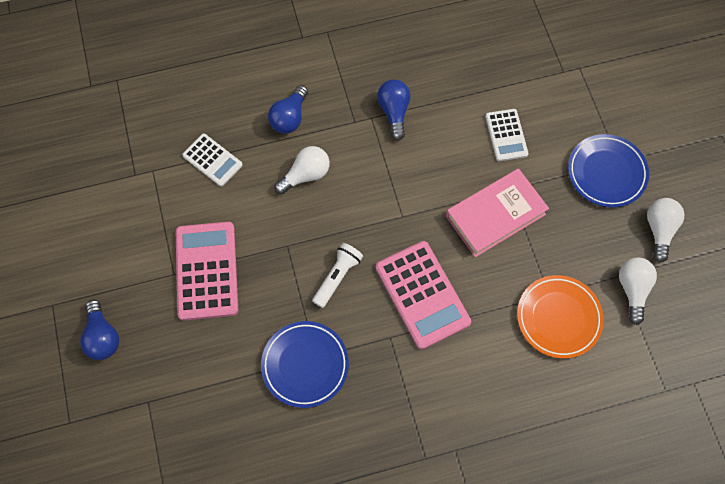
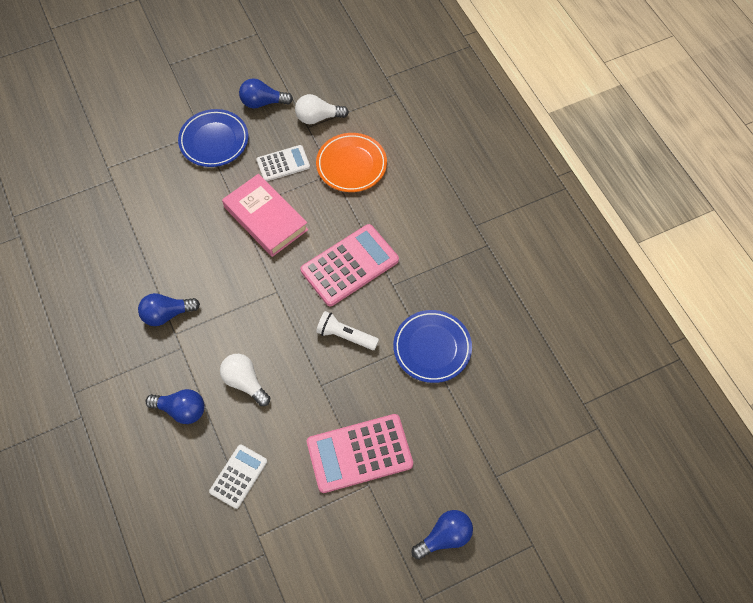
camera: 100 degrees left, 5 degrees down
white calculator [485,109,528,161] -> white calculator moved to [257,145,310,182]
white light bulb [647,198,684,263] -> blue light bulb [239,79,293,109]

